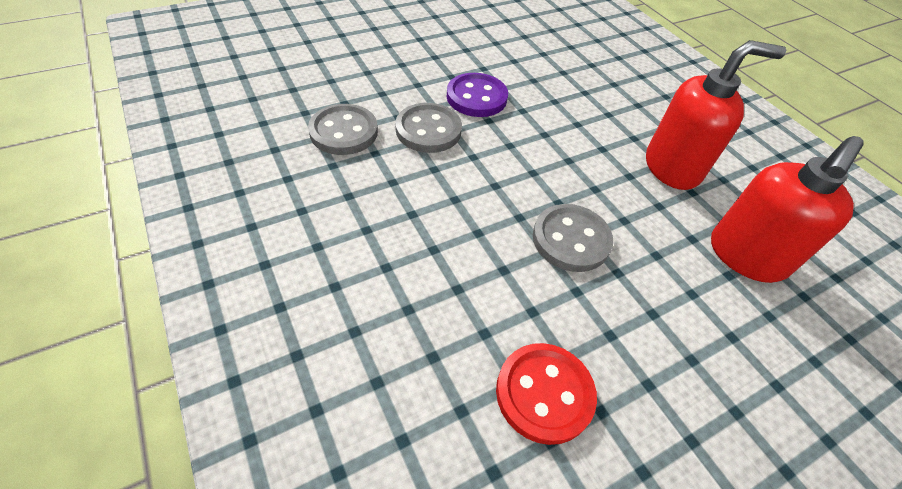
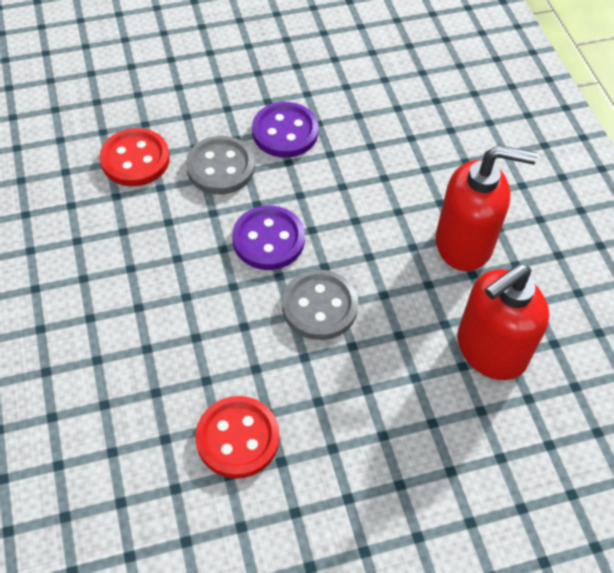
camera: 15 degrees right, 5 degrees up
grey button [308,104,378,155] -> red button [100,128,170,186]
none -> purple button [232,205,305,270]

